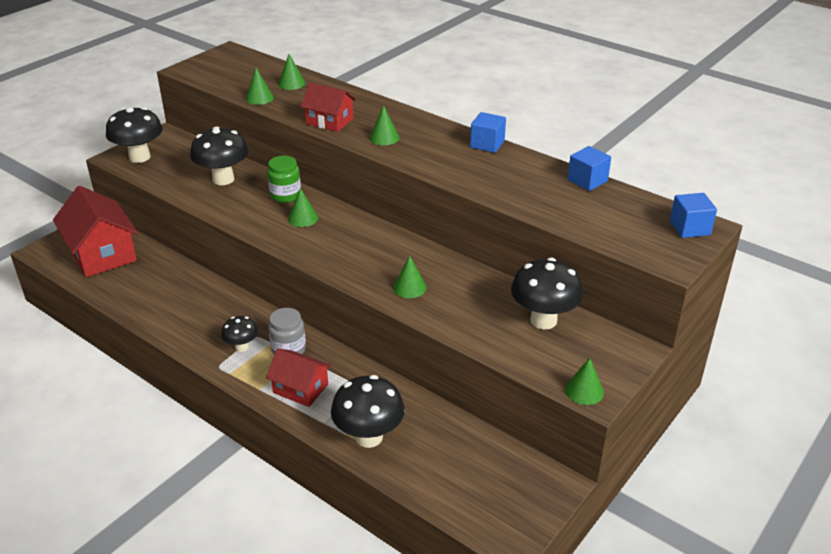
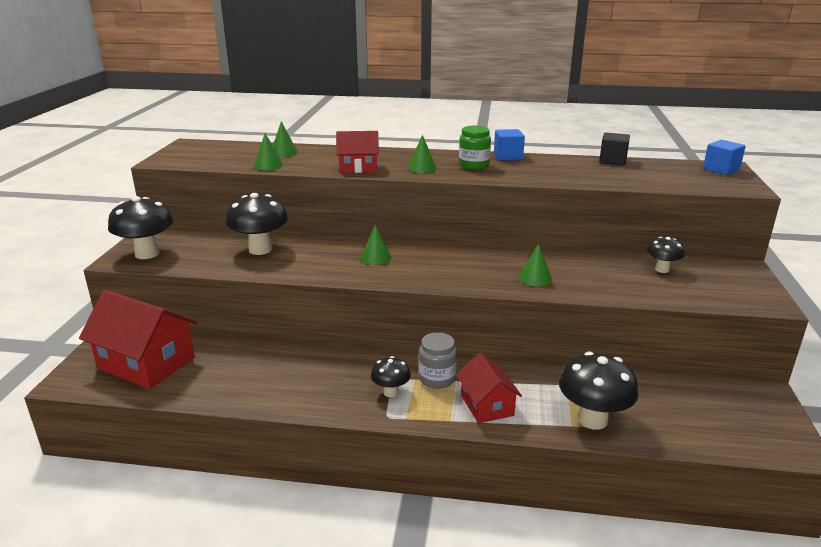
camera: 30 degrees left, 10 degrees down
red house [266,348,332,407] -> red house turned 75 degrees clockwise [456,353,522,423]
green jar [267,156,301,203] -> green jar moved to [459,126,491,170]
black mushroom [511,258,583,329] -> black mushroom [647,237,685,273], size x0.56
green cone [565,358,604,405] -> none
blue cube [568,146,611,191] -> black cube [599,132,630,166]

